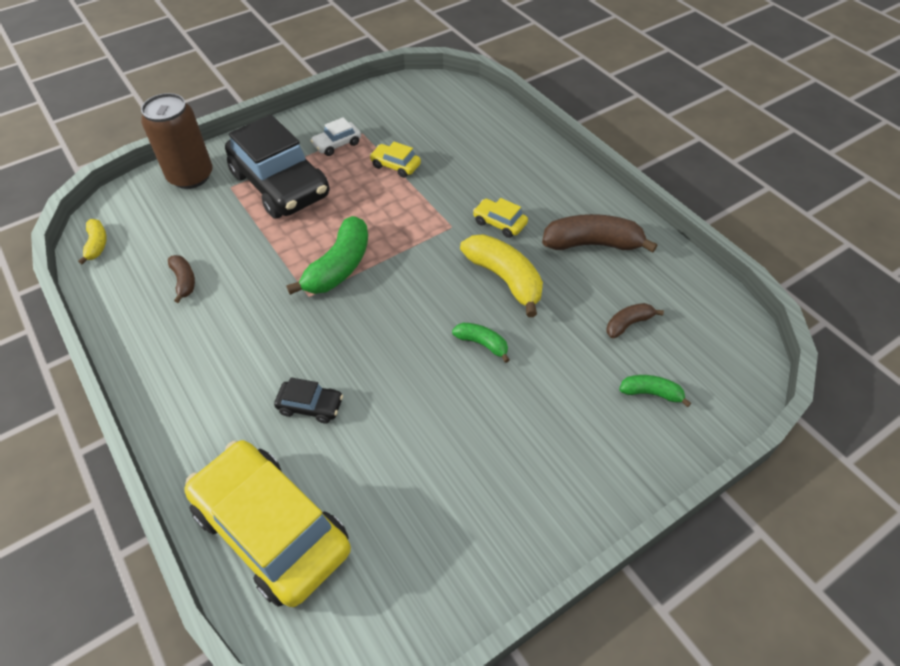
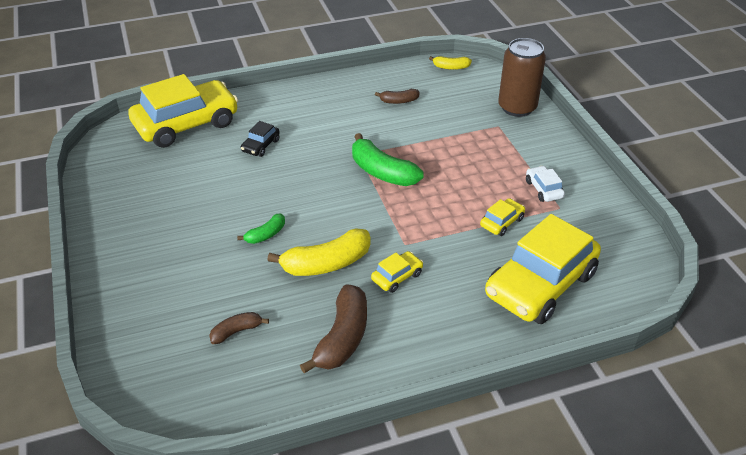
camera: 105 degrees right, 10 degrees down
black car [225,115,330,219] -> none
brown banana [607,303,664,338] -> brown banana turned 105 degrees counterclockwise [209,312,269,344]
green banana [619,375,691,407] -> none
none -> yellow car [485,214,601,324]

